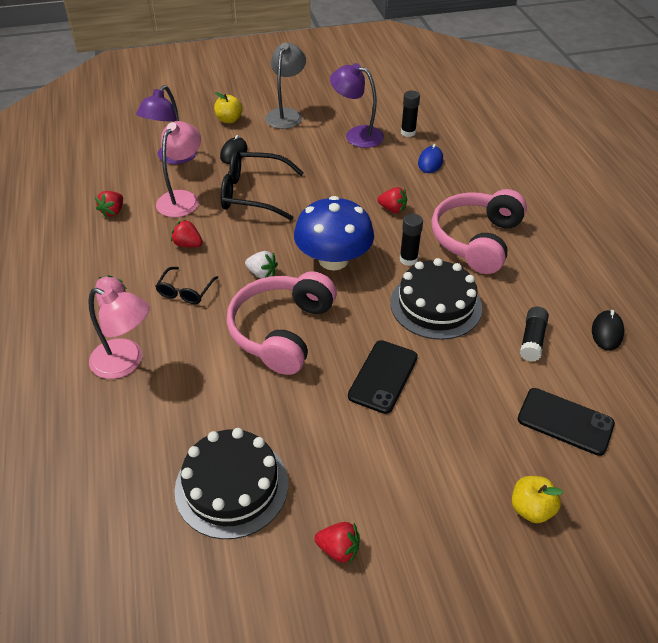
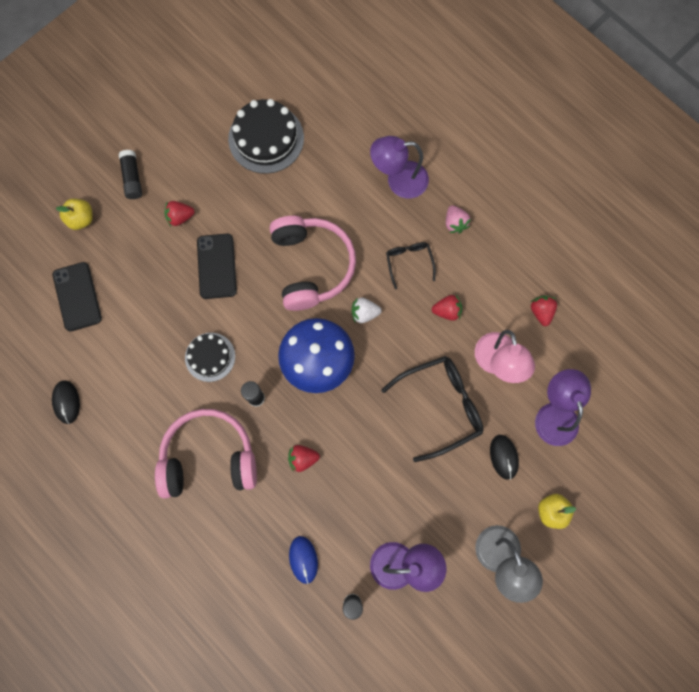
camera: 150 degrees right, 30 degrees up
pink lamp [88,288,150,379] -> purple lamp [370,136,429,198]
red strawberry [314,522,360,564] -> red strawberry moved to [164,201,195,226]
black cake [390,258,482,340] -> black cake [185,333,235,382], size x0.62
pink headphones [431,189,527,274] -> pink headphones turned 90 degrees counterclockwise [155,409,257,499]
black phone [518,388,615,456] -> black phone turned 75 degrees clockwise [53,262,102,331]
black glue stick [520,307,549,361] -> black glue stick moved to [119,150,142,199]

